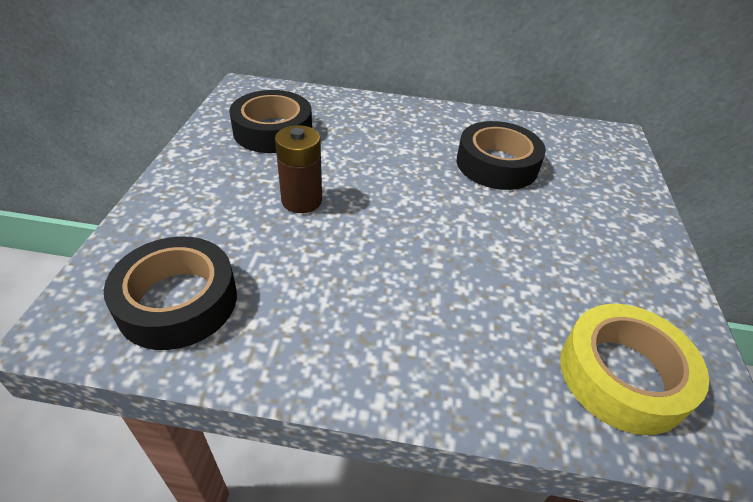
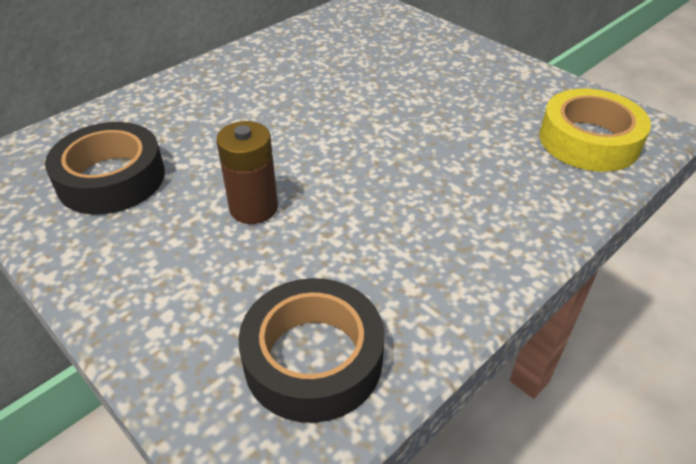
camera: 50 degrees left, 0 degrees up
black tape [457,121,546,190] -> none

